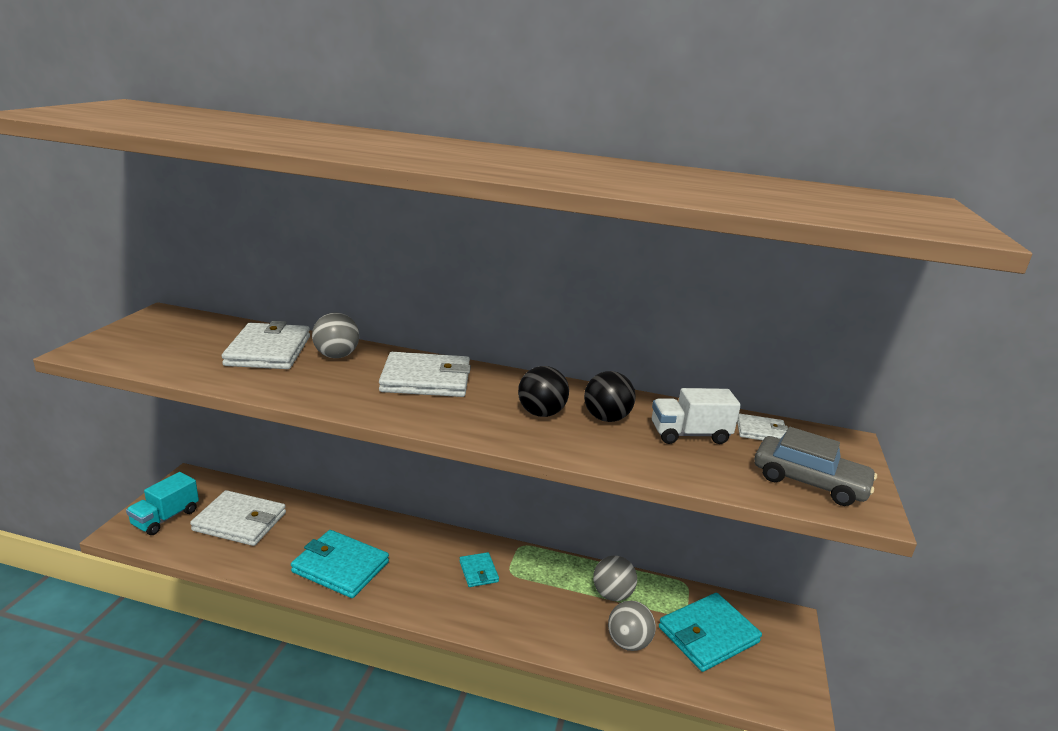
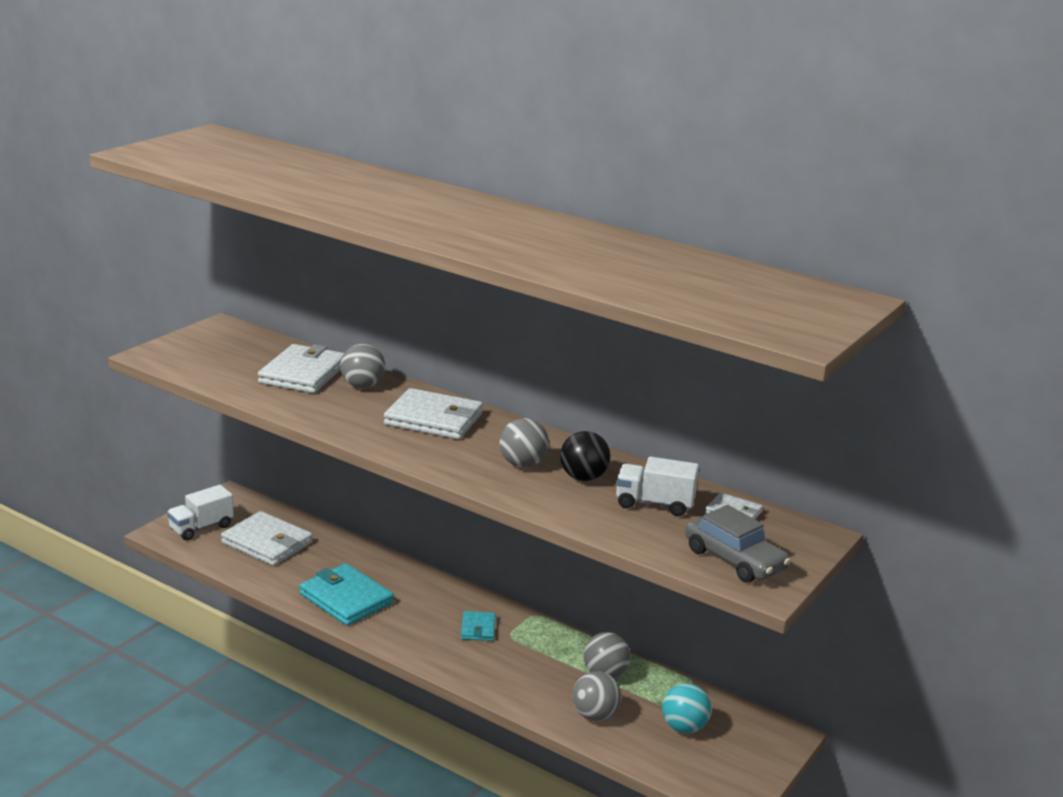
camera: 20 degrees right, 0 degrees up
turquoise truck [126,472,199,535] -> white truck [167,485,234,540]
black ball [518,366,569,417] -> grey ball [499,418,549,468]
turquoise wallet [659,593,762,672] -> turquoise ball [662,683,711,733]

